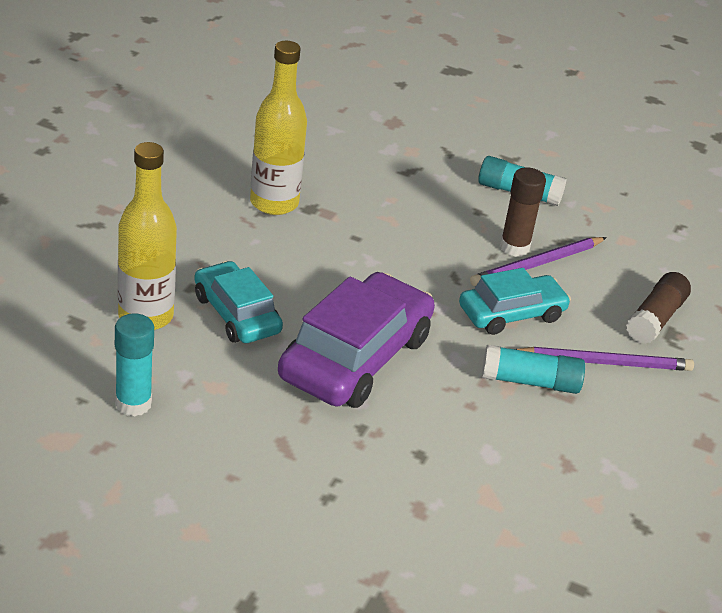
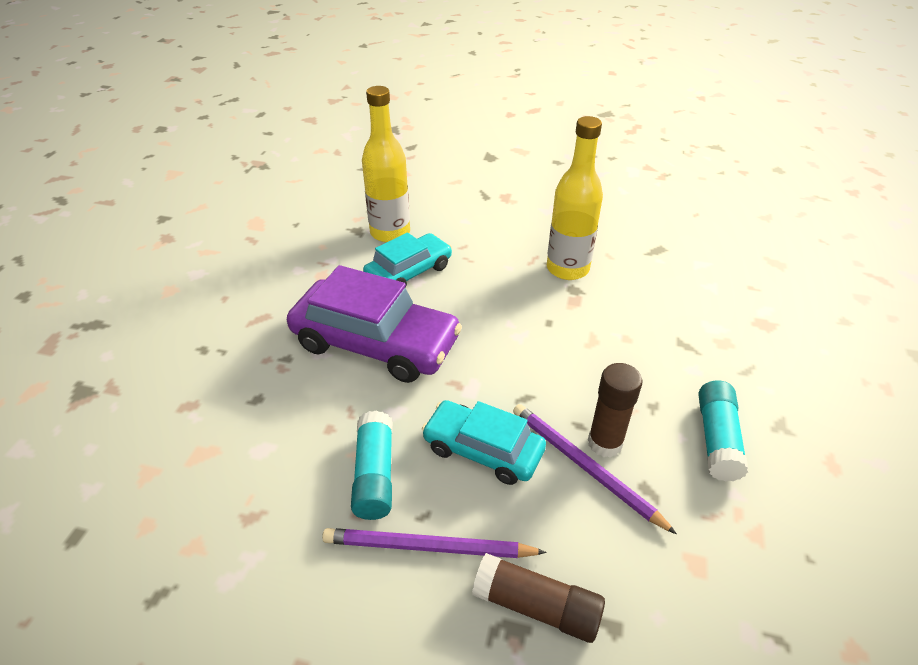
camera: 85 degrees right, 5 degrees up
turquoise glue stick [115,313,154,417] -> none
turquoise car [459,268,571,335] -> turquoise car turned 150 degrees clockwise [422,400,546,485]
purple pencil [515,347,694,371] -> purple pencil turned 105 degrees clockwise [322,528,546,558]

